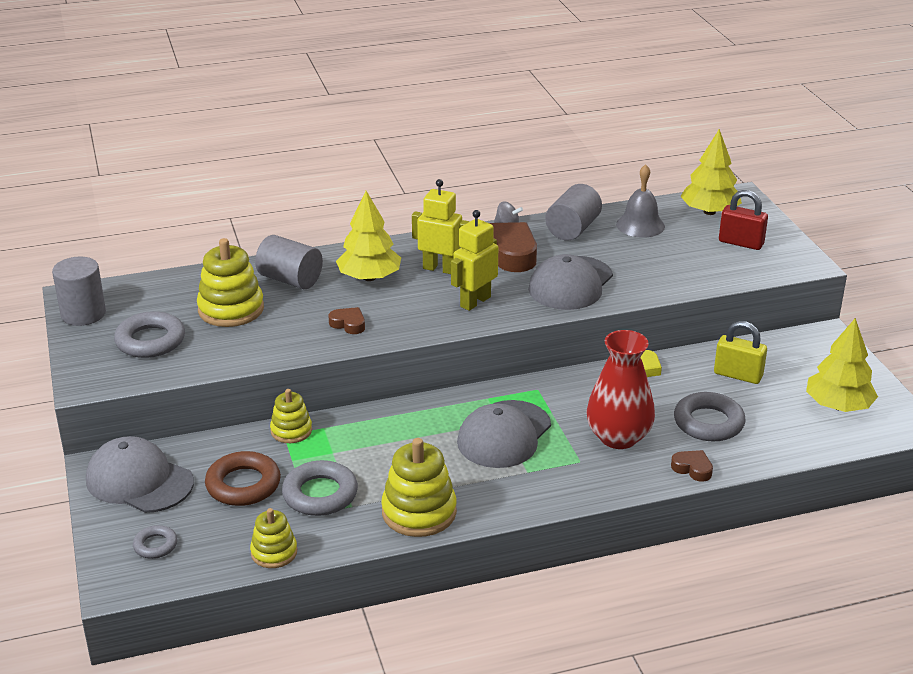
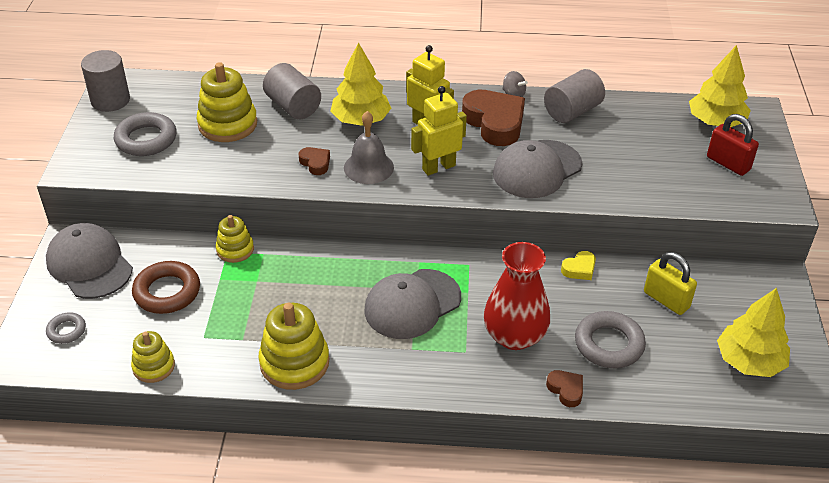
camera: 20 degrees right, 10 degrees up
grey ring [282,460,358,516] -> none
grey bell [616,164,665,238] -> grey bell moved to [344,111,394,184]

